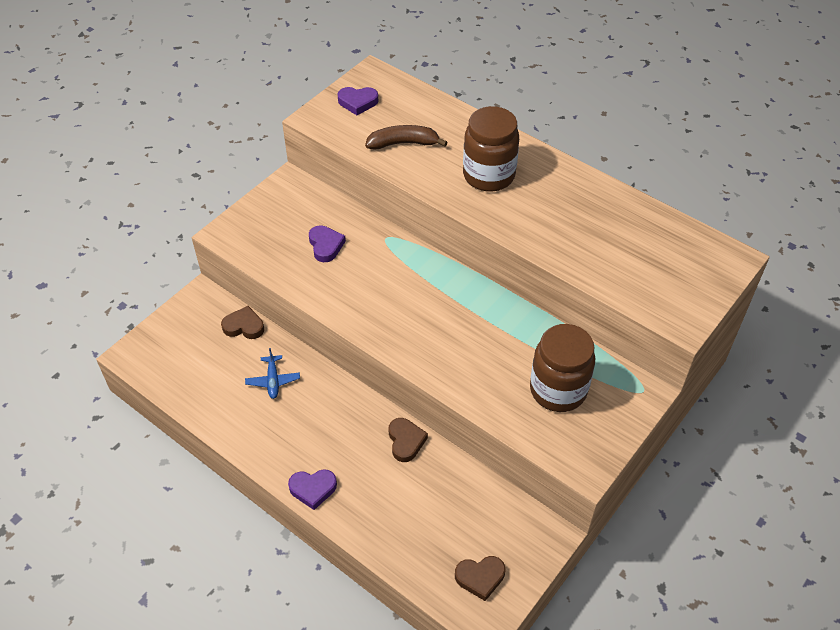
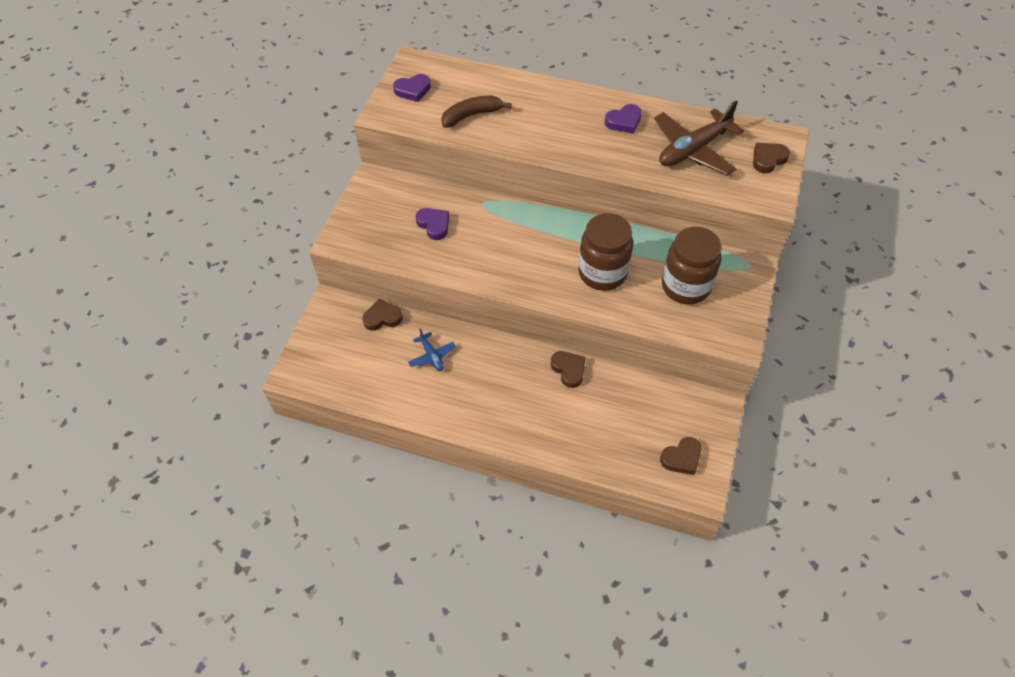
camera: 20 degrees left, 5 degrees up
purple heart [288,469,337,510] -> purple heart moved to [605,104,642,134]
brown jar [463,106,519,191] -> brown jar moved to [578,213,633,291]
none -> brown plane [654,100,744,176]
none -> brown heart [753,143,790,173]

